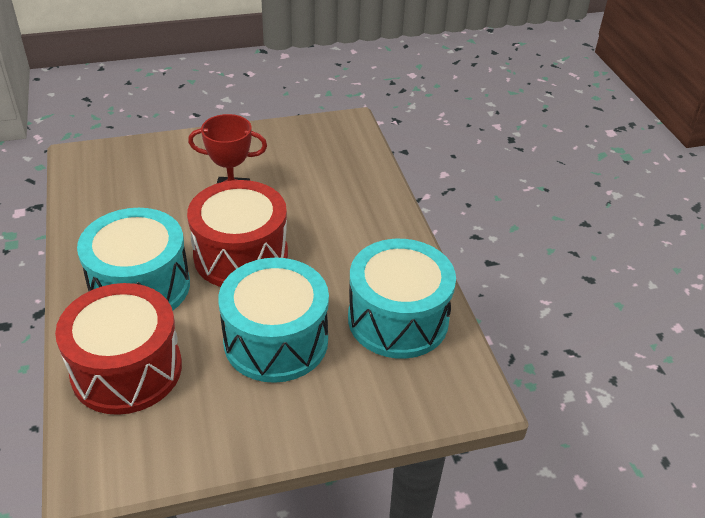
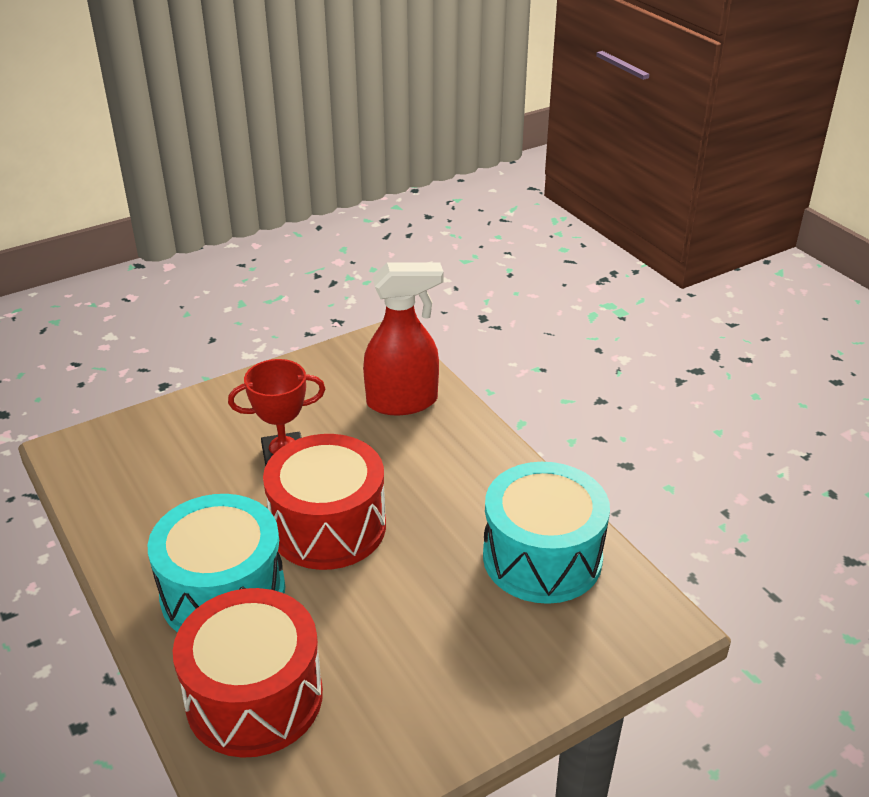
camera: 15 degrees left, 5 degrees down
turquoise drum [218,258,329,383] -> none
none -> red spray bottle [363,262,444,415]

